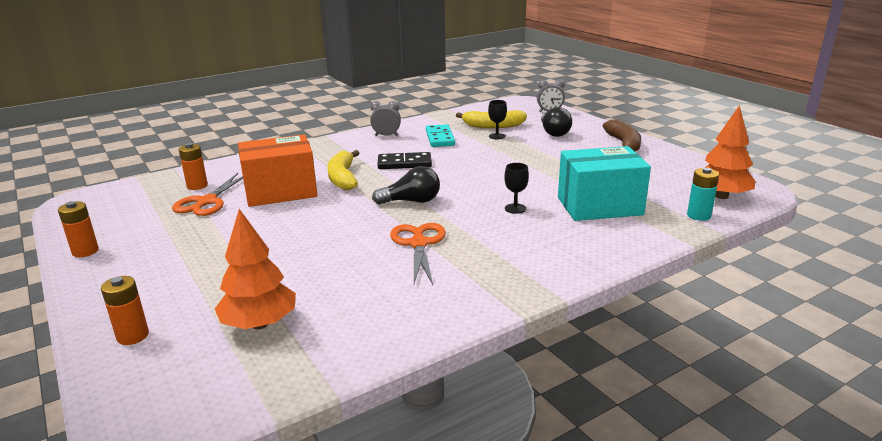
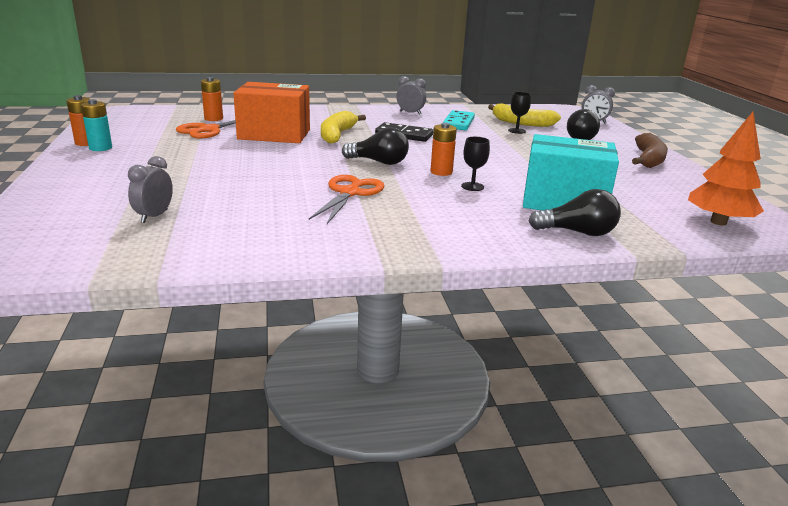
camera: 20 degrees right, 0 degrees up
orange battery [101,276,149,345] -> orange battery moved to [431,123,457,176]
orange tree [215,209,296,329] -> grey clock [128,156,173,223]
turquoise battery [687,167,719,221] -> turquoise battery moved to [81,99,112,151]
none -> black light bulb [528,189,621,236]

